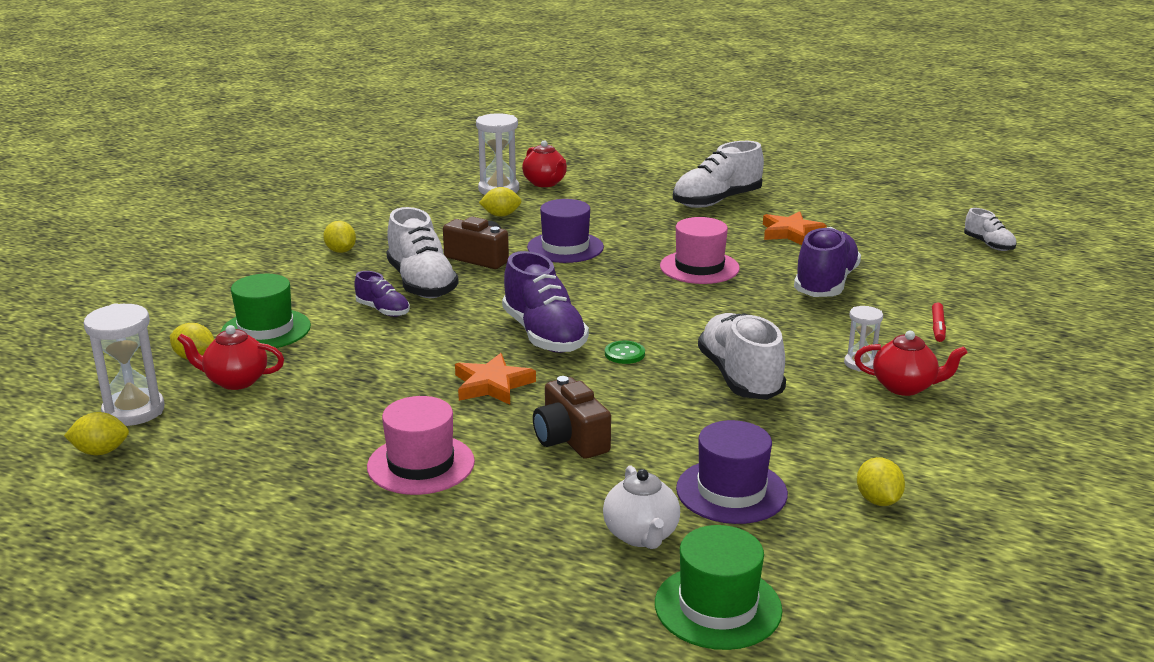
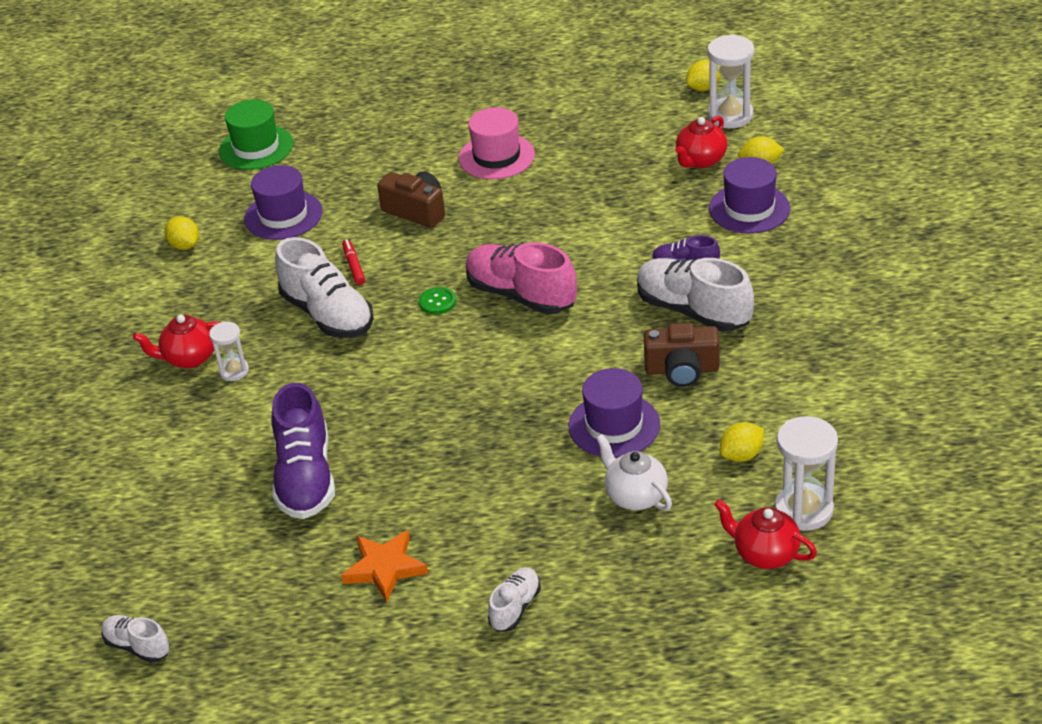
camera: 155 degrees right, 15 degrees up
red teapot [177,325,284,390] -> red teapot turned 150 degrees clockwise [675,116,727,168]
green hat [221,274,311,348] -> purple hat [709,157,790,234]
yellow lemon [323,221,356,253] -> none
orange star [455,353,536,405] -> none
purple shoe [502,251,589,353] -> pink shoe [466,242,577,314]
white teapot [603,465,680,549] -> white teapot moved to [596,434,672,511]
pink hat [660,217,740,284] -> none
white shoe [673,141,764,208] -> white shoe [488,567,541,632], size x0.53
red marker [932,303,946,342] -> red marker moved to [342,239,365,285]

